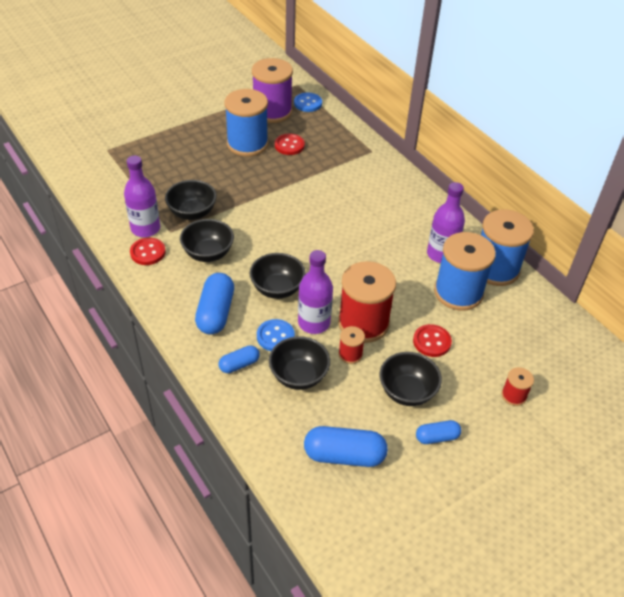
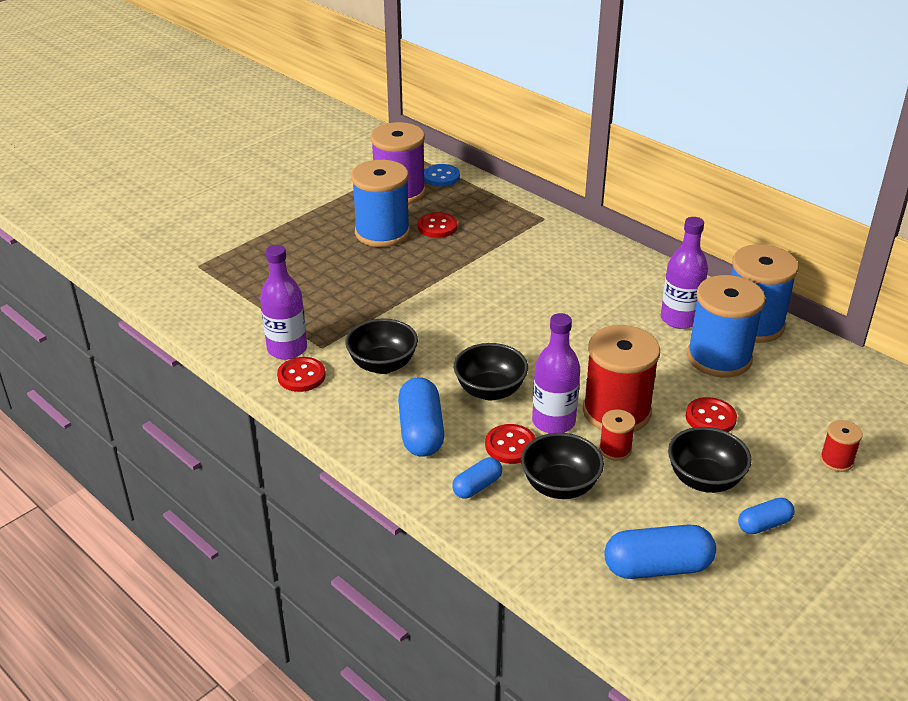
camera: 10 degrees left, 10 degrees down
black bowl [165,180,217,220] -> none
blue button [257,319,295,351] -> red button [485,424,536,464]

